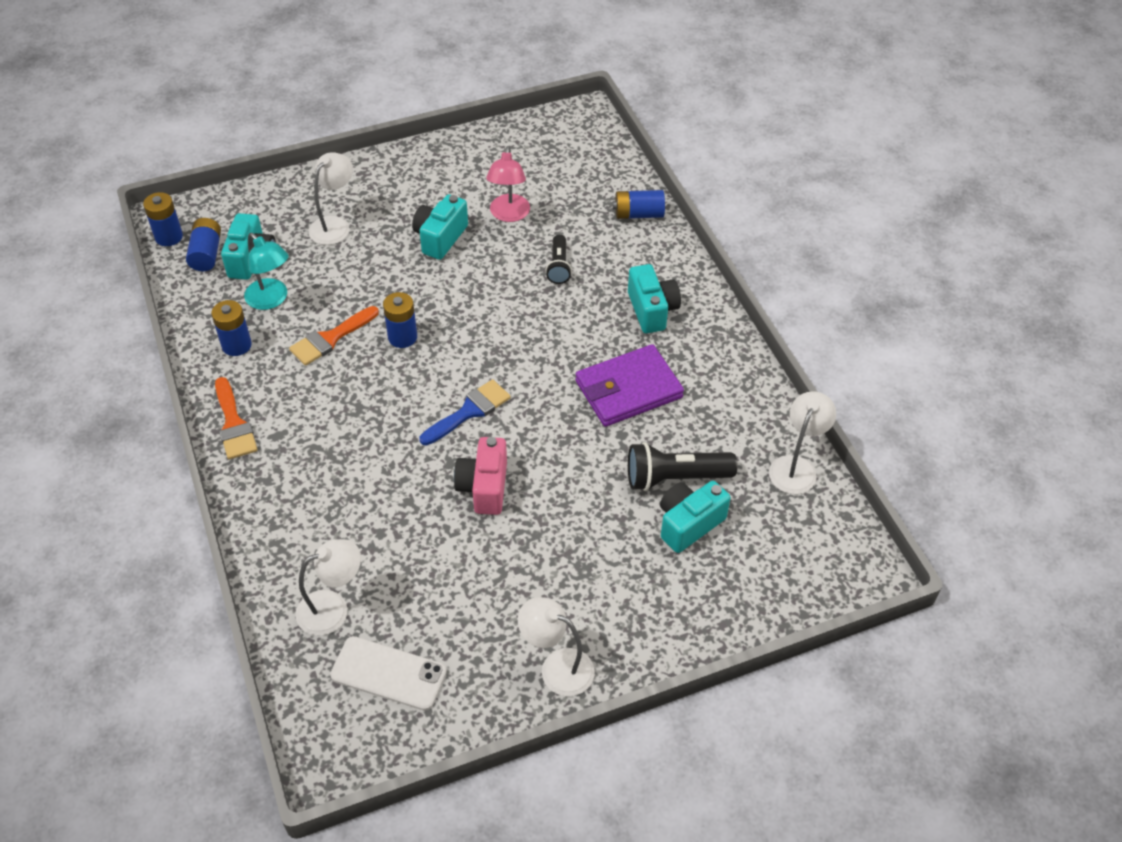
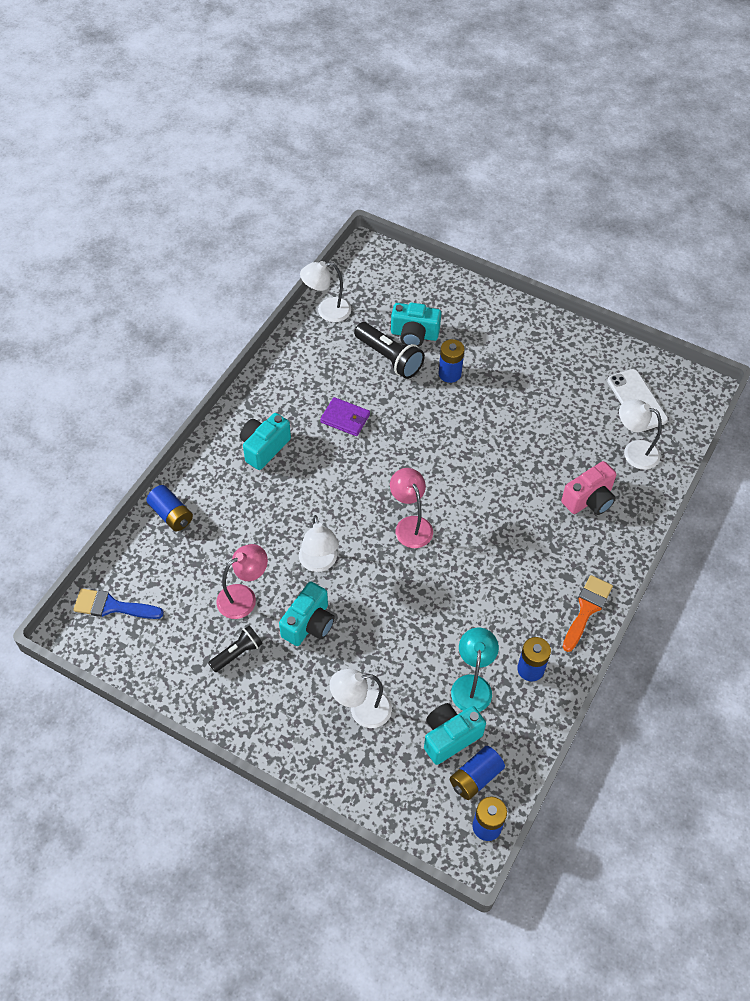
camera: 130 degrees left, 5 degrees up
orange brush [289,306,379,366] -> none
blue battery [383,292,417,348] -> blue battery moved to [439,339,464,383]
turquoise camera [412,194,468,260] -> turquoise camera turned 45 degrees counterclockwise [279,582,335,646]
blue brush [419,379,511,446] -> blue brush moved to [73,589,164,619]
pink camera [454,437,507,515] -> pink camera moved to [561,461,617,515]
white lamp [518,597,595,696] -> white lamp moved to [299,515,339,572]
black flashlight [546,235,572,284] -> black flashlight moved to [208,626,263,672]
purple wallet [575,344,684,427] -> purple wallet [320,397,370,436], size x0.59
none -> pink lamp [390,468,433,548]

